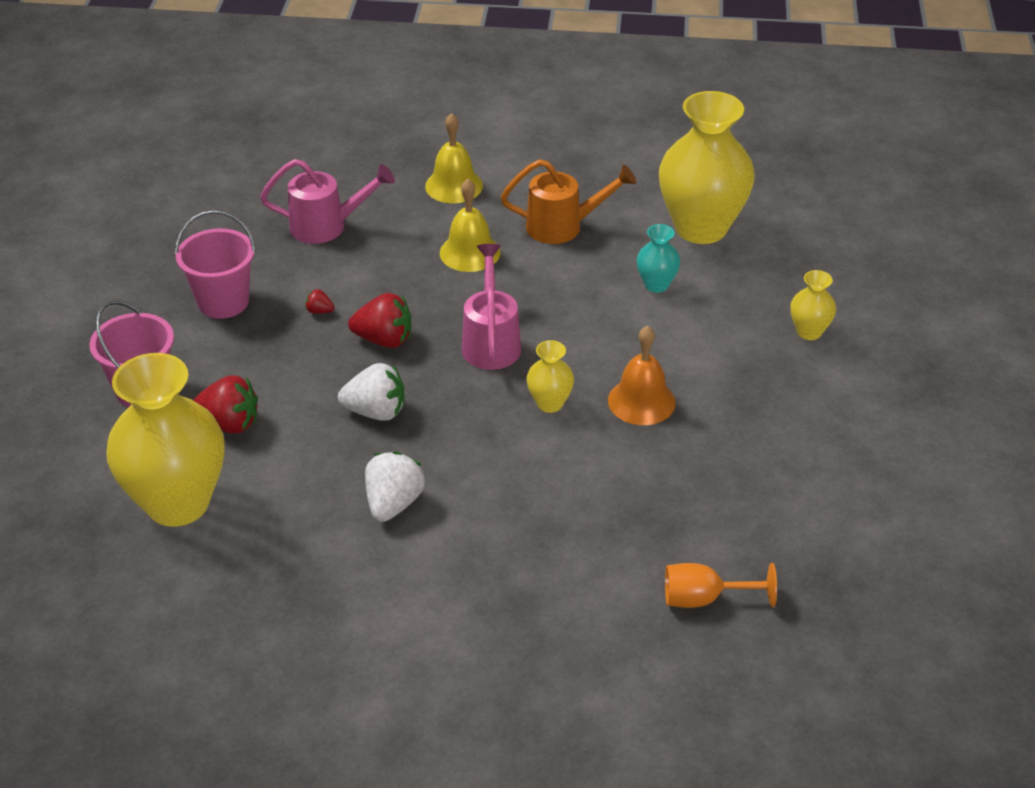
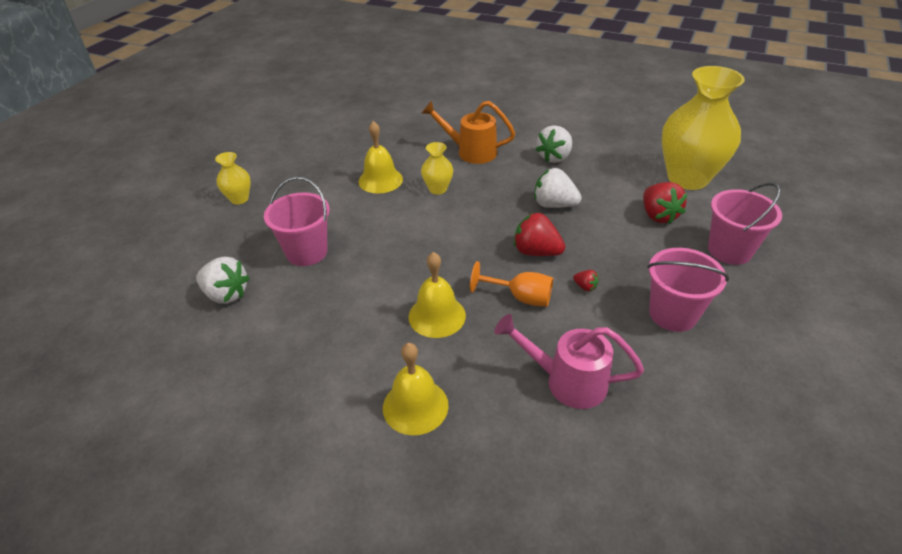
camera: 160 degrees left, 0 degrees up
red strawberry [193,375,258,434] -> red strawberry turned 135 degrees counterclockwise [643,182,688,224]
pink watering can [462,244,521,370] -> none
orange watering can [501,159,636,244] -> orange watering can moved to [422,101,515,164]
orange bell [608,326,676,425] -> yellow bell [359,121,403,193]
turquoise vase [636,224,680,293] -> pink bucket [264,177,330,266]
yellow vase [659,91,755,244] -> white strawberry [196,256,250,304]
orange goblet [665,563,777,608] -> orange goblet moved to [470,261,553,307]

